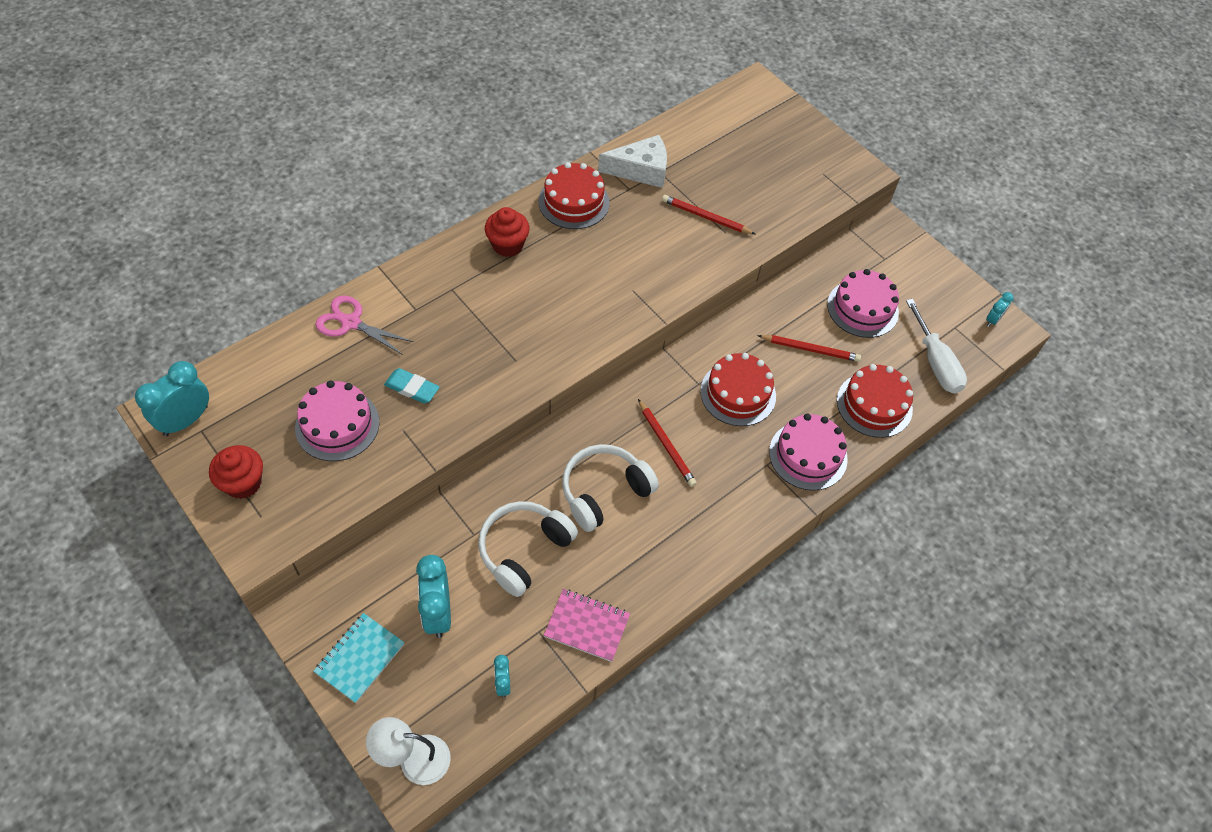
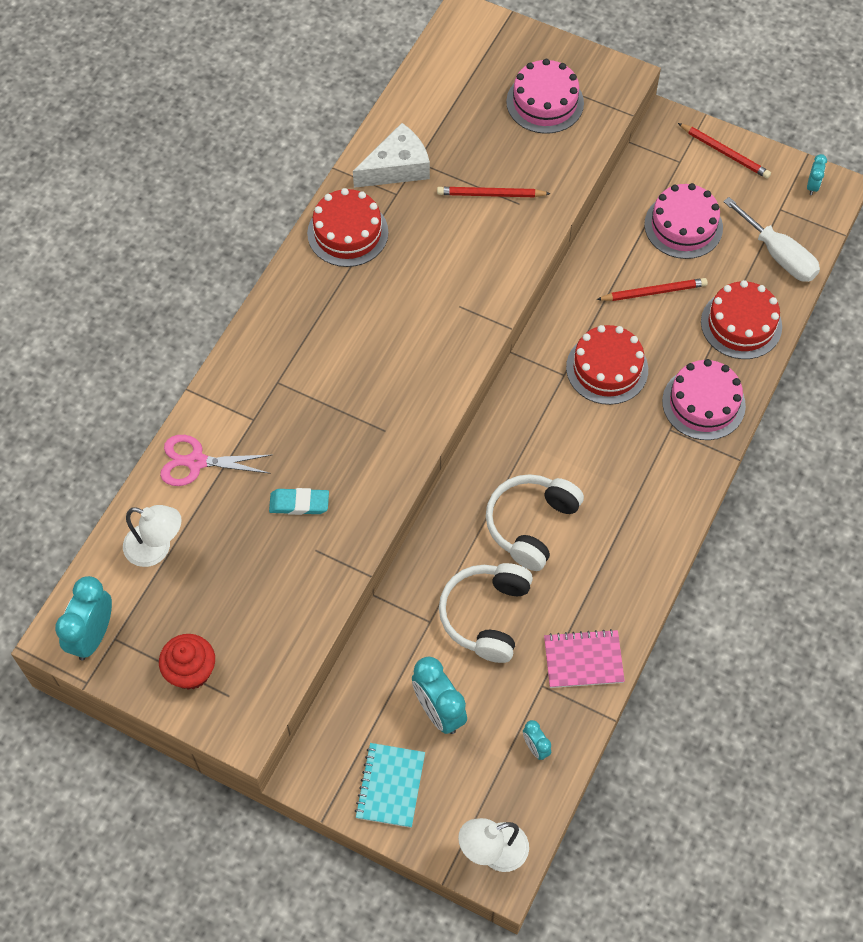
camera: 20 degrees left, 5 degrees up
pink cake [295,381,380,461] -> pink cake moved to [506,59,584,134]
red cupcake [485,207,530,257] -> none
red pencil [638,399,697,487] -> red pencil moved to [678,123,771,179]
none -> white lamp [123,505,182,567]

